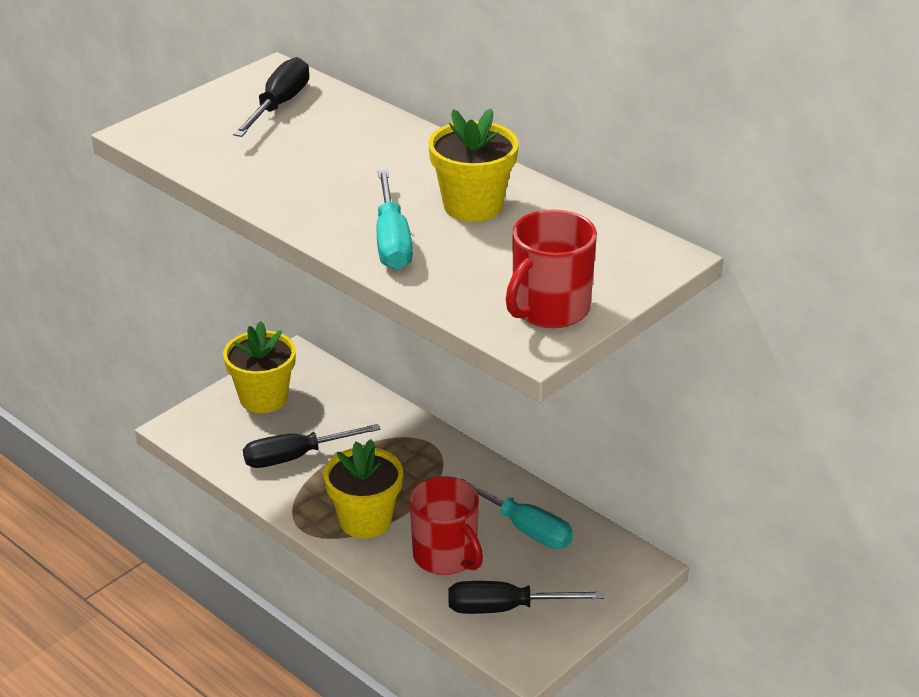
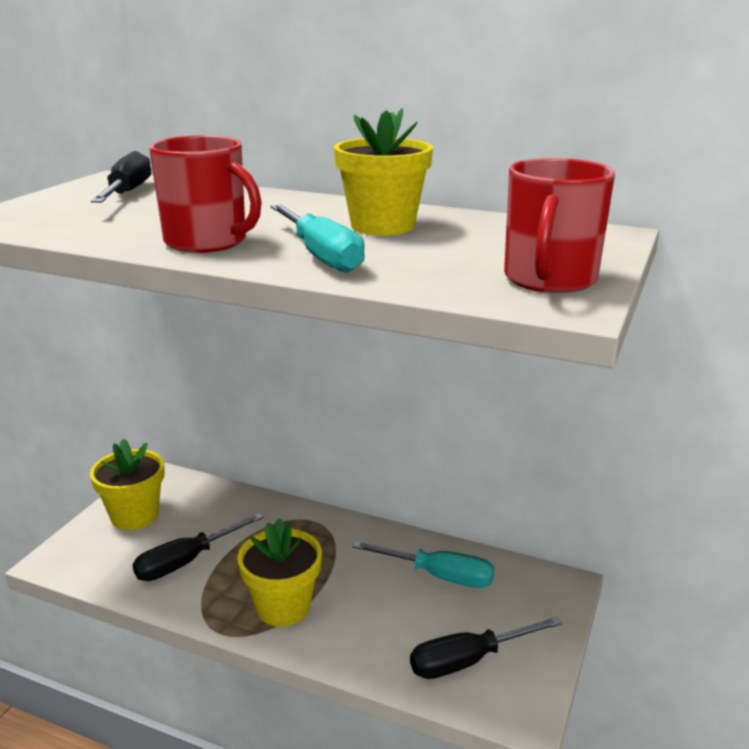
camera: 20 degrees left, 10 degrees down
red mug [410,476,483,575] -> red mug moved to [149,135,262,253]

